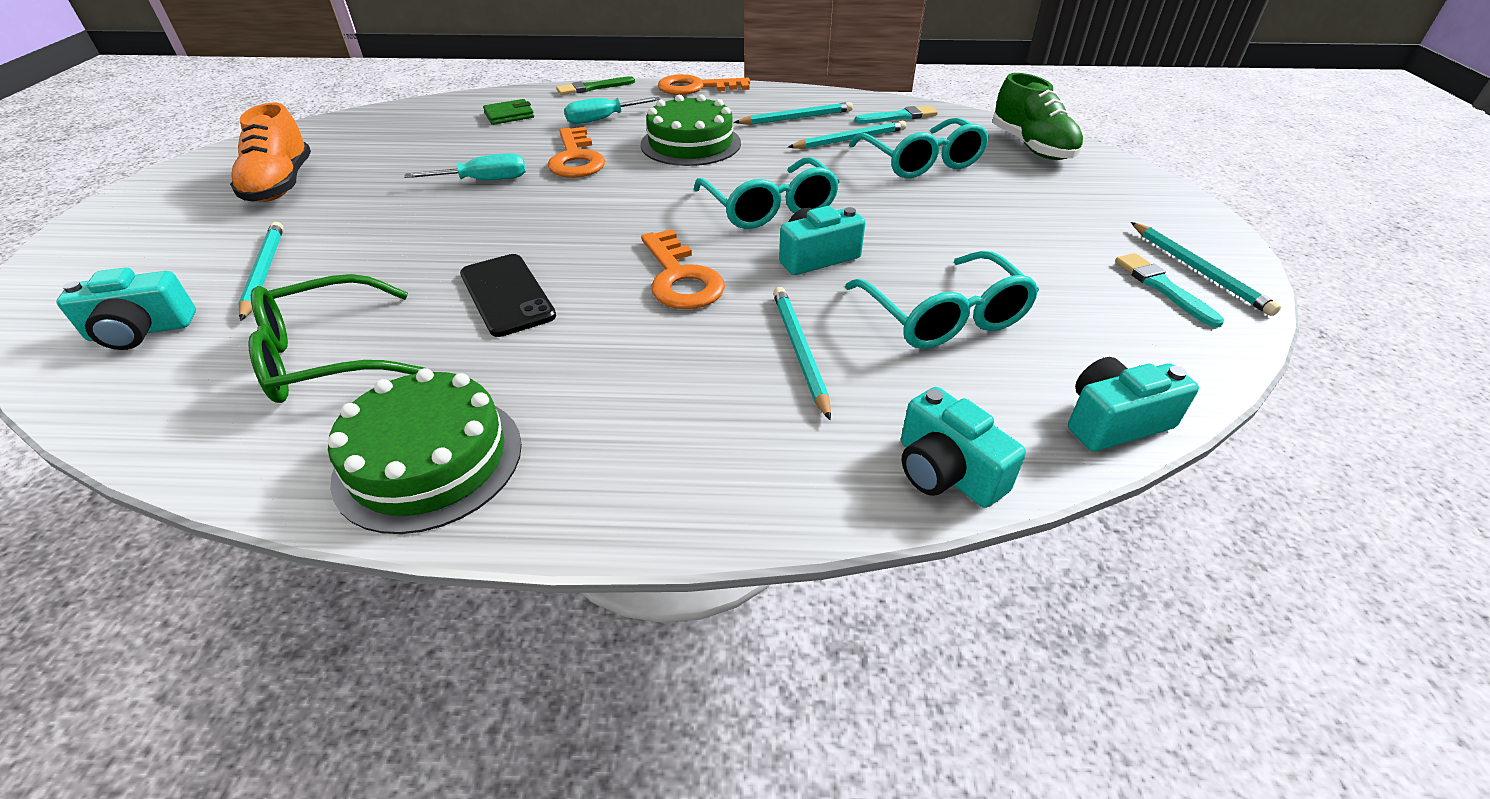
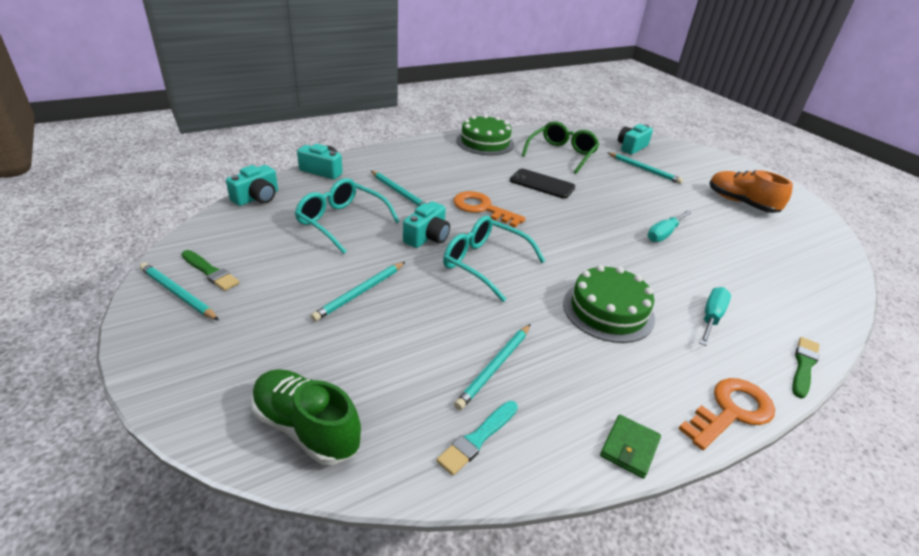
camera: 145 degrees right, 5 degrees down
green wallet [483,99,534,125] -> green wallet moved to [600,415,661,479]
orange key [548,127,605,178] -> none
turquoise pencil [734,102,853,125] -> turquoise pencil moved to [311,262,405,321]
turquoise glasses [849,118,989,178] -> none
turquoise brush [1115,253,1224,328] -> green brush [182,250,240,291]

